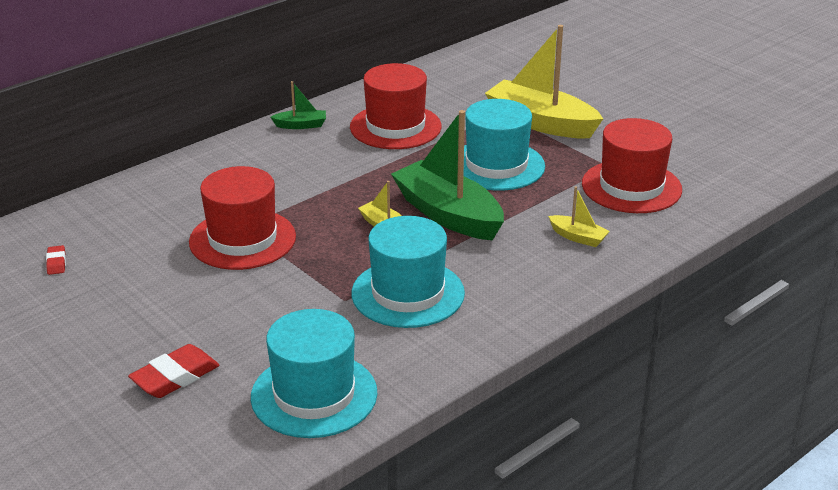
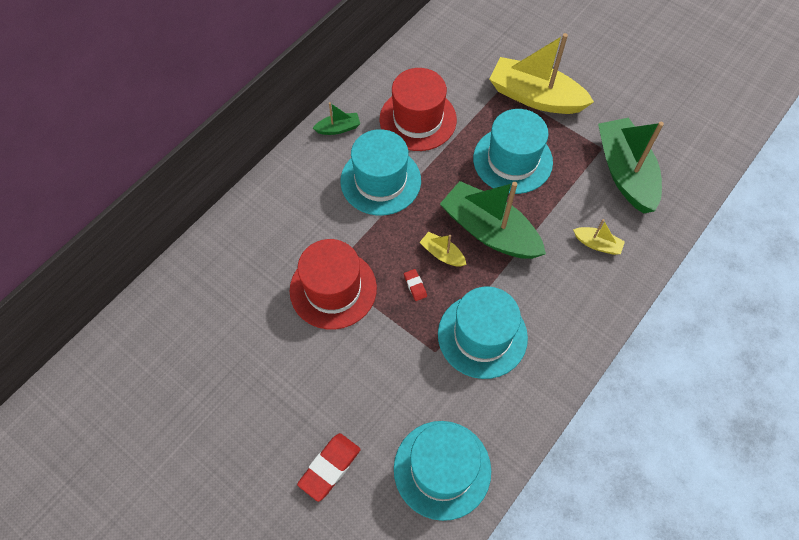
camera: 10 degrees left, 30 degrees up
red eraser [46,245,66,275] -> red eraser moved to [404,269,427,301]
red hat [582,118,682,213] -> green boat [598,118,664,213]
none -> turquoise hat [340,129,421,215]

